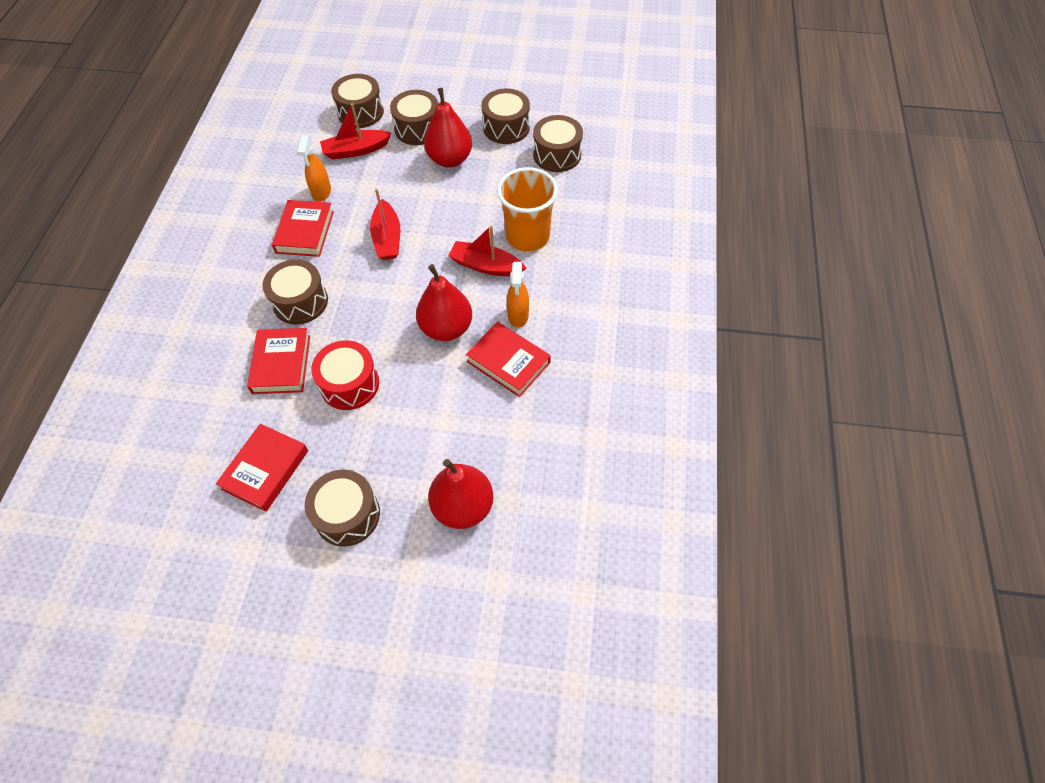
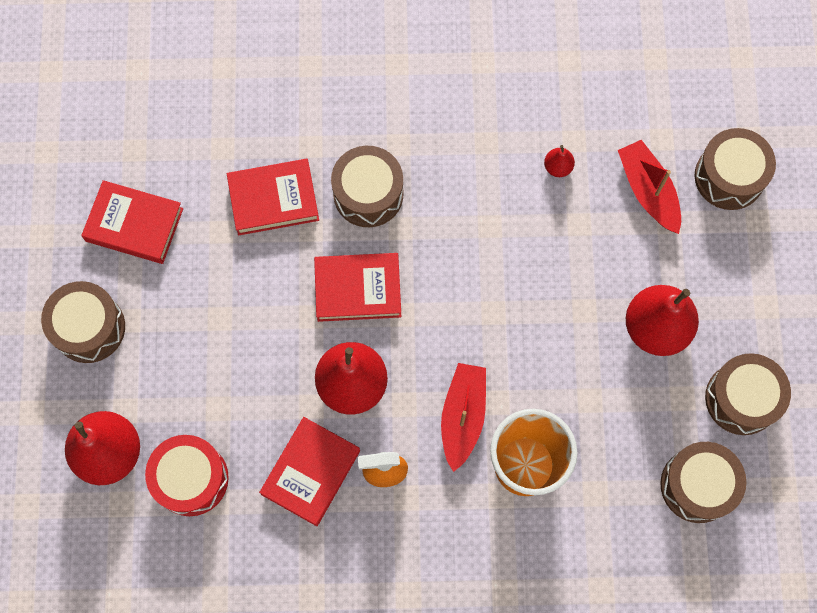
camera: 80 degrees right, 15 degrees up
red book [272,200,334,257] -> red book moved to [314,253,401,322]
orange spray bottle [297,135,331,202] -> red pear [544,145,575,177]
red drum [311,340,379,410] -> red drum moved to [145,435,229,516]
red boat [370,189,400,260] -> none
brown drum [390,90,438,145] -> none

